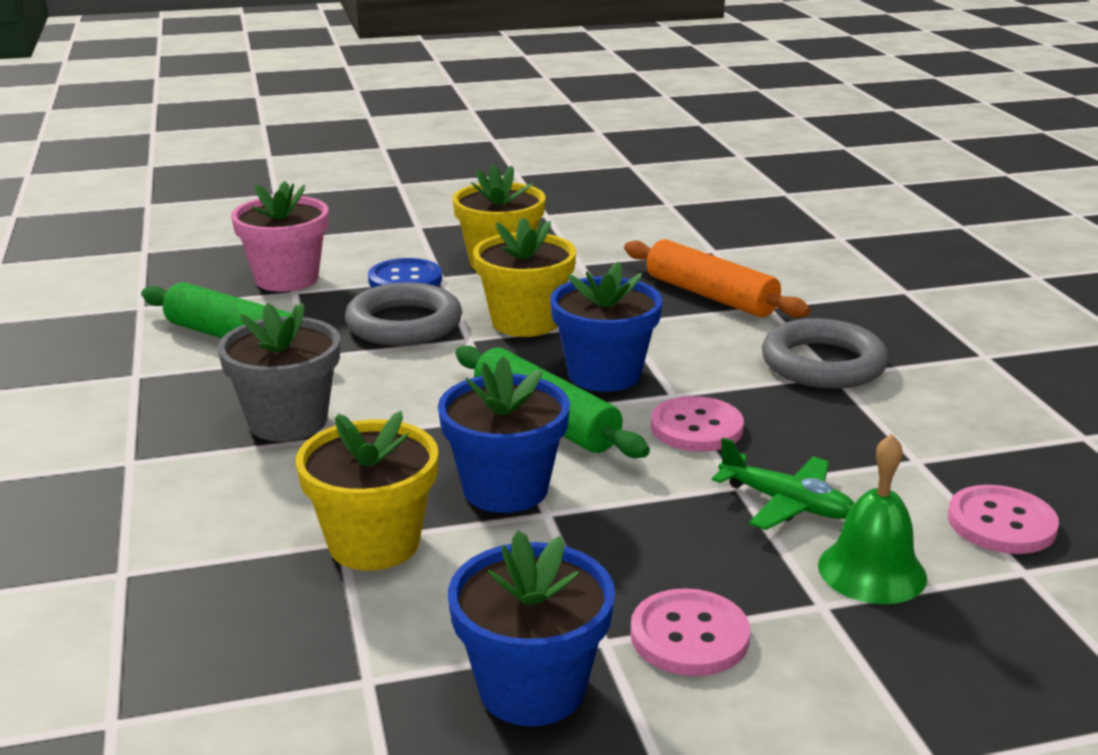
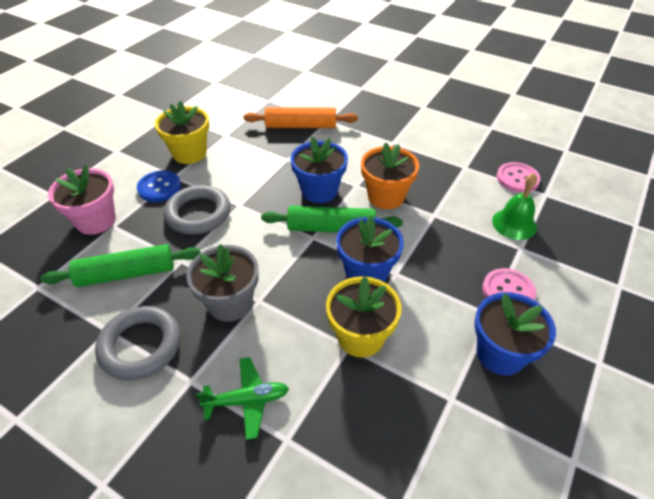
camera: 45 degrees left, 20 degrees up
yellow flower pot [473,217,576,337] -> none
pink button [651,396,744,452] -> orange flower pot [361,143,419,209]
green plane [712,438,854,530] -> green plane moved to [196,357,289,440]
grey ring [762,318,889,389] -> grey ring moved to [95,306,181,380]

